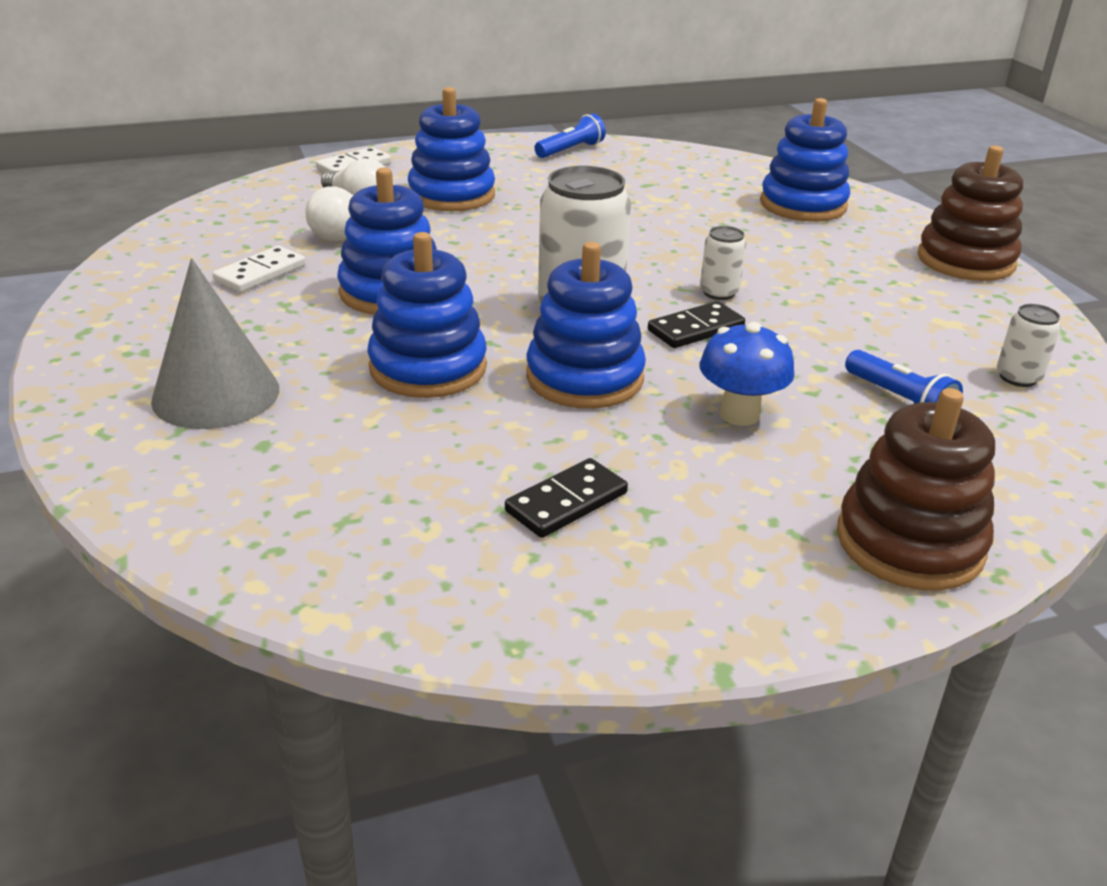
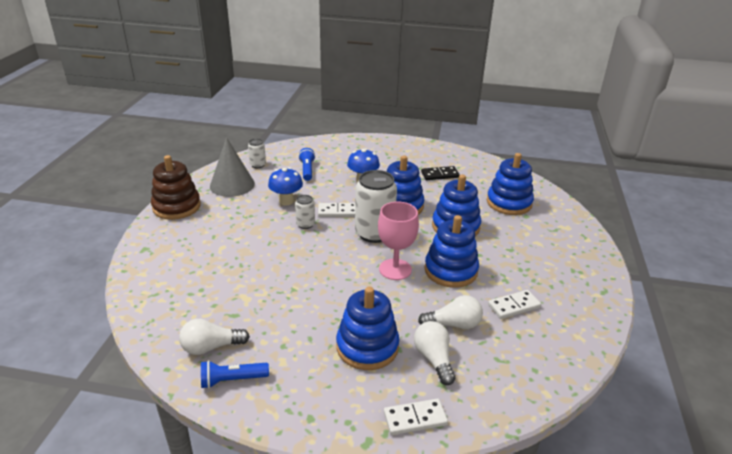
camera: 150 degrees left, 0 degrees up
grey cone [151,258,279,429] -> grey cone moved to [210,137,255,197]
black domino [648,301,745,348] -> white domino [318,203,355,217]
blue stacking toy [760,98,850,222] -> blue stacking toy moved to [487,153,534,215]
brown stacking toy [837,388,995,591] -> none
none -> white light bulb [179,319,250,355]
none -> blue mushroom [268,167,303,206]
none -> pink goblet [378,202,419,280]

